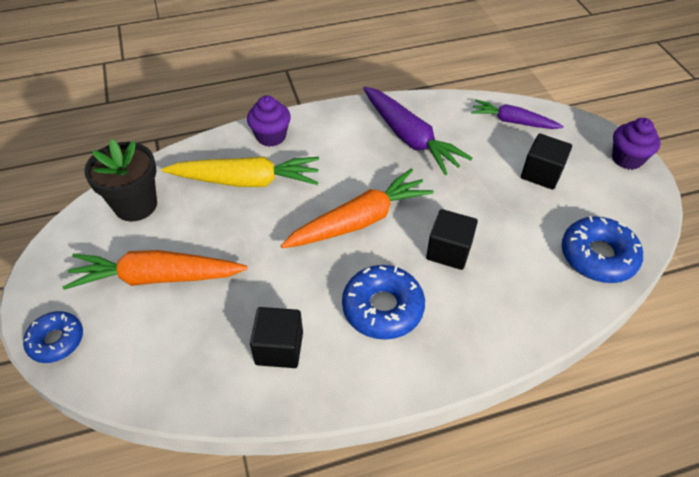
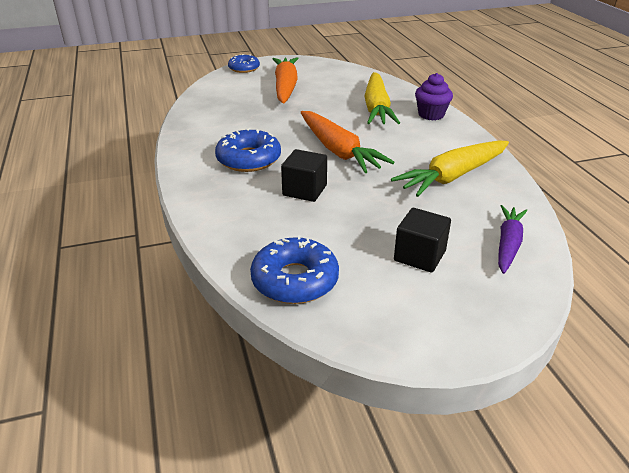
camera: 90 degrees right, 15 degrees down
black flower pot [84,139,157,221] -> none
black cube [250,307,303,368] -> none
purple carrot [363,86,472,175] -> yellow carrot [391,140,509,197]
purple cupcake [612,118,661,170] -> none

